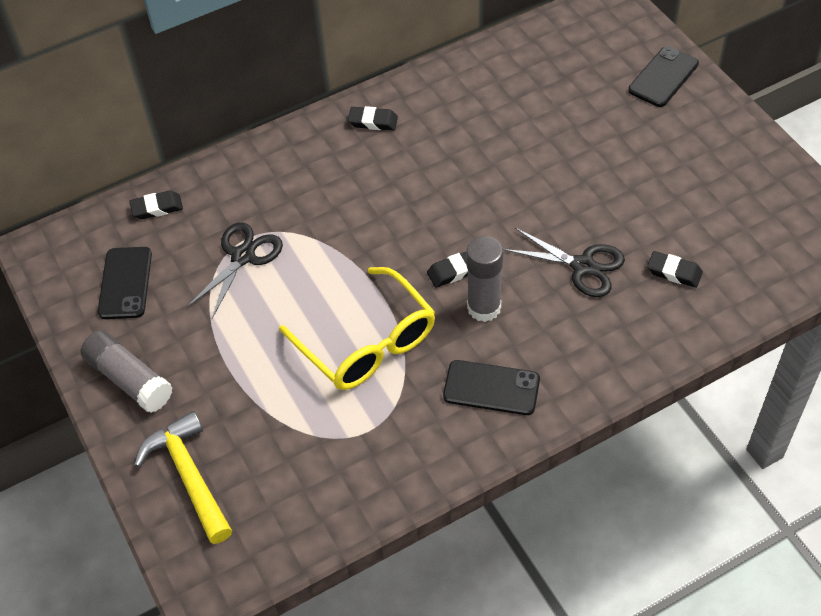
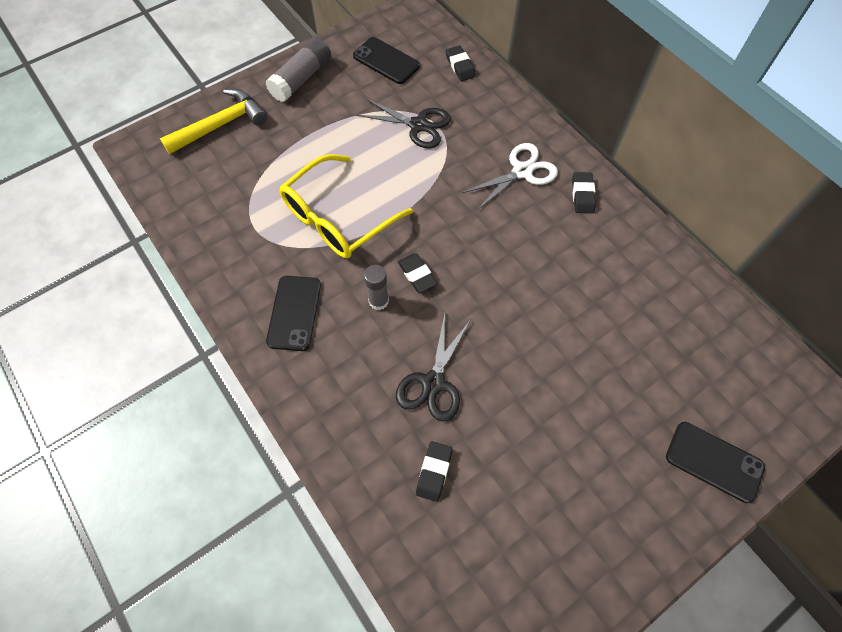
camera: 80 degrees right, 10 degrees up
black phone [98,247,152,319] -> black phone turned 45 degrees clockwise [353,37,420,84]
grey glue stick [466,236,503,322] -> grey glue stick [364,265,389,310], size x0.66
none -> white scissors [462,143,558,210]

